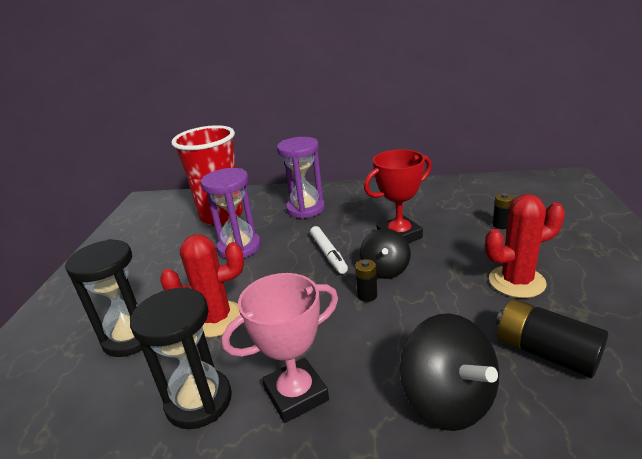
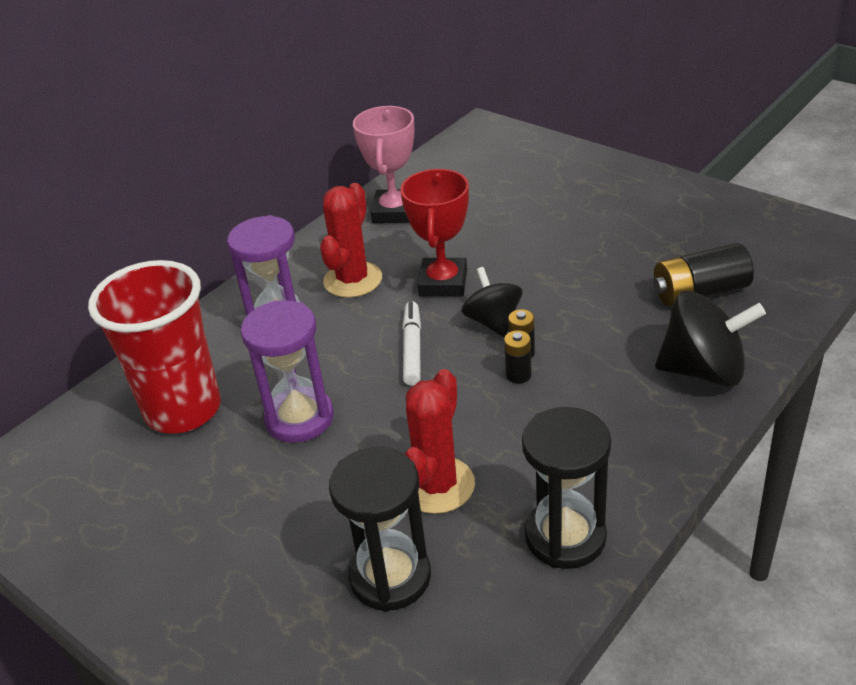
camera: 55 degrees left, 10 degrees up
pink trophy [221,273,338,423] -> pink trophy moved to [353,106,414,223]
white marker [310,226,348,274] -> white marker turned 105 degrees counterclockwise [402,301,421,386]
black spinning top [360,229,411,279] -> black spinning top turned 150 degrees counterclockwise [461,267,522,337]
red cactus [485,194,565,298] -> red cactus moved to [320,183,382,298]
black battery [492,193,514,229] -> black battery moved to [504,330,532,384]

